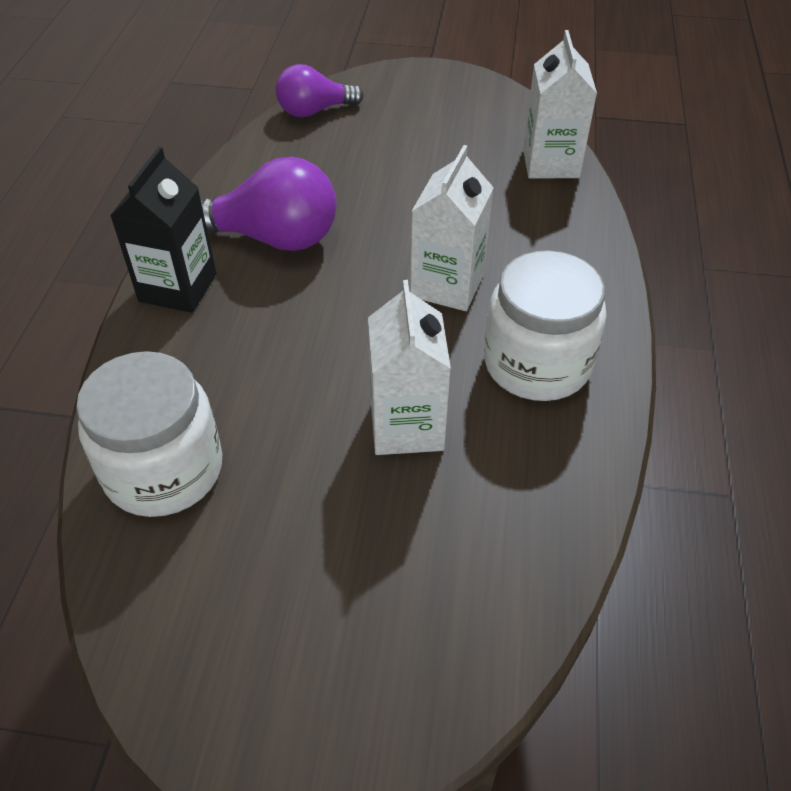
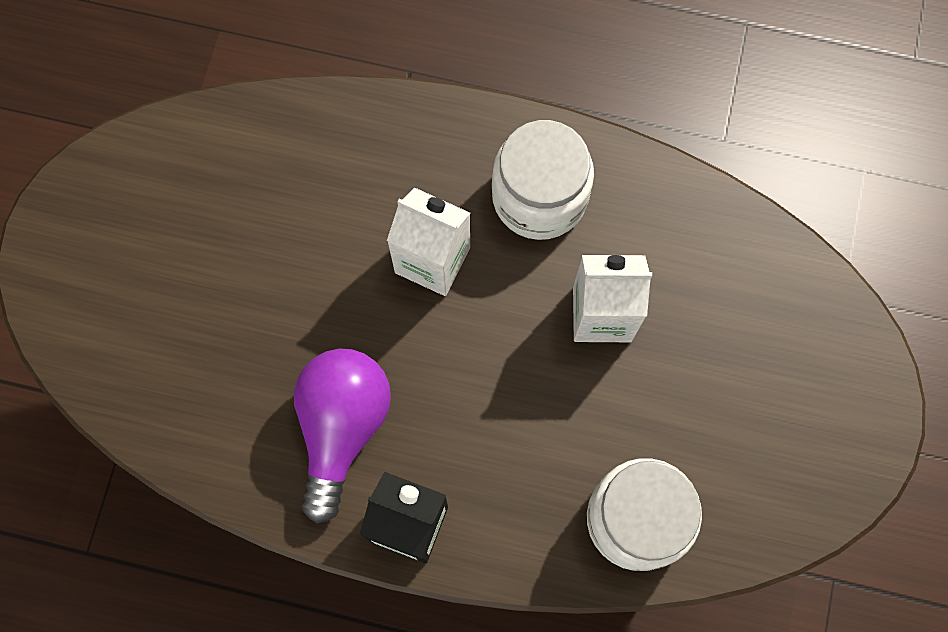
camera: 85 degrees left, 25 degrees up
purple light bulb [276,64,364,117] -> none
white carton [523,30,597,179] -> none

